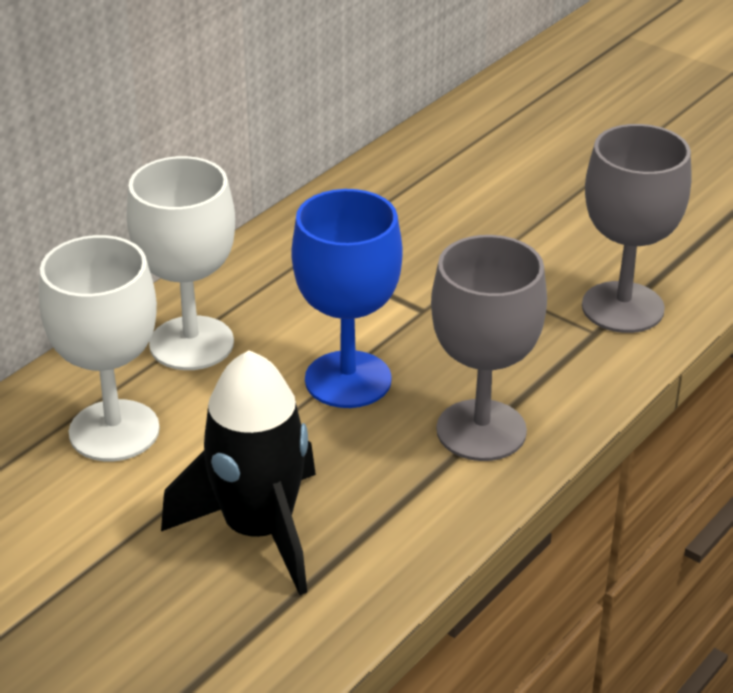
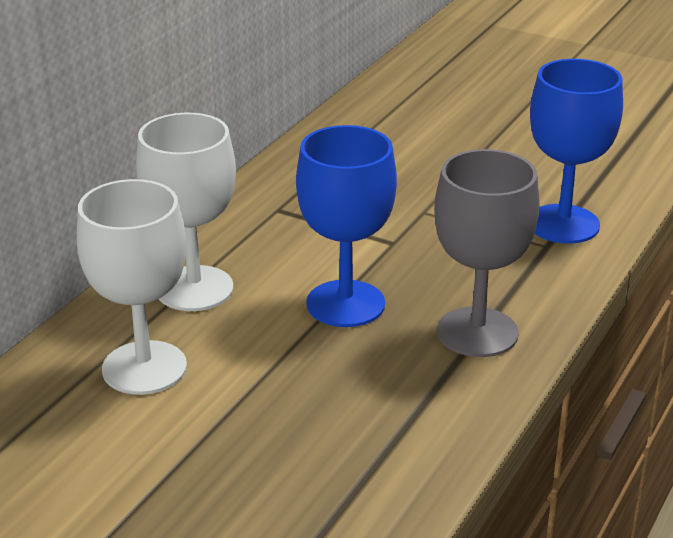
camera: 10 degrees left, 5 degrees down
black rocket [161,350,316,595] -> none
grey goblet [582,124,691,333] -> blue goblet [530,59,623,244]

